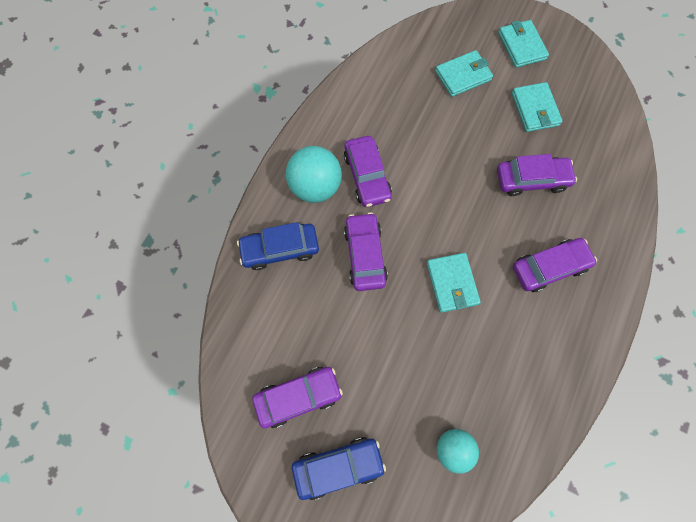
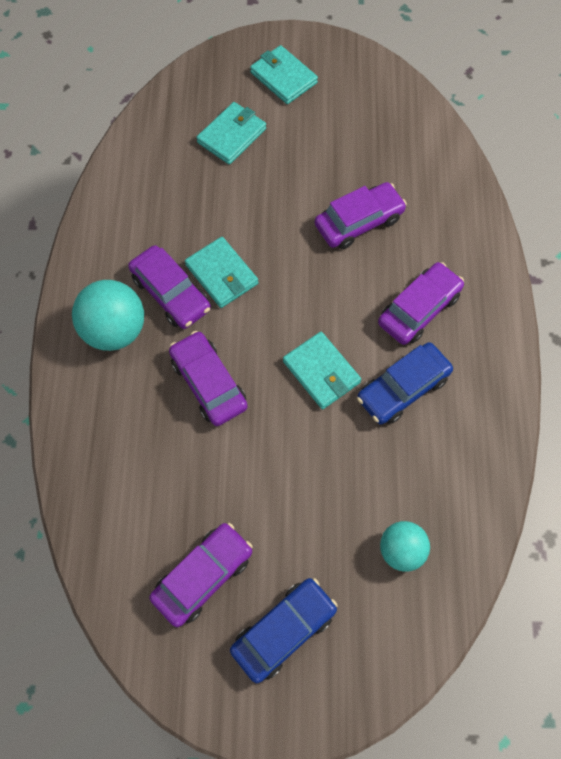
camera: 25 degrees left, 5 degrees down
blue car [237,222,319,270] -> blue car moved to [357,342,453,425]
turquoise wallet [512,82,563,132] -> turquoise wallet moved to [185,237,258,308]

